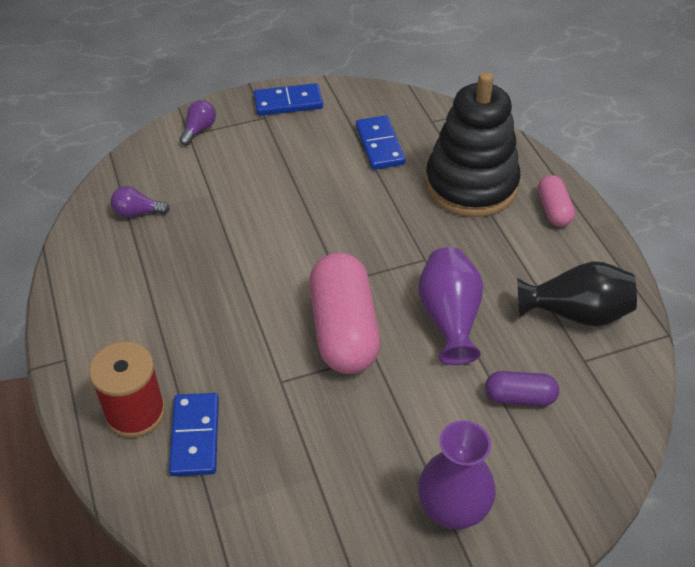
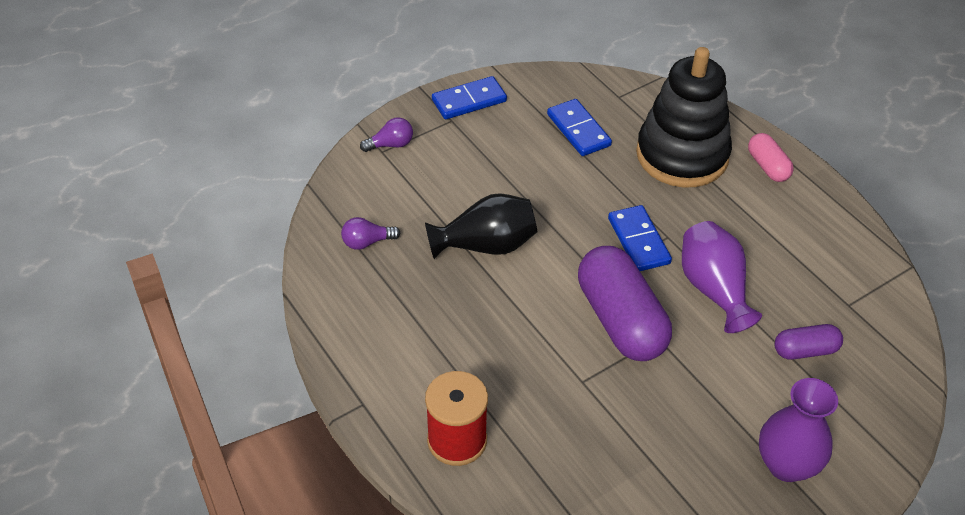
camera: 15 degrees left, 0 degrees up
blue domino [169,393,219,476] -> blue domino moved to [608,205,672,271]
purple light bulb [179,100,216,146] -> purple light bulb turned 60 degrees clockwise [360,117,413,152]
pink capsule [309,253,380,374] -> purple capsule [578,246,672,361]
black vase [517,261,637,327] -> black vase moved to [425,193,537,259]

